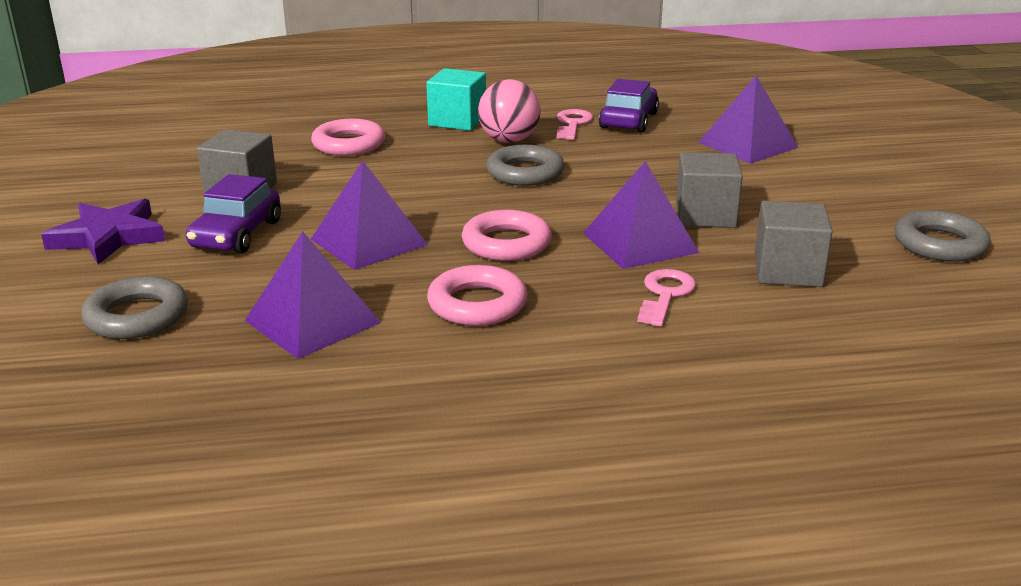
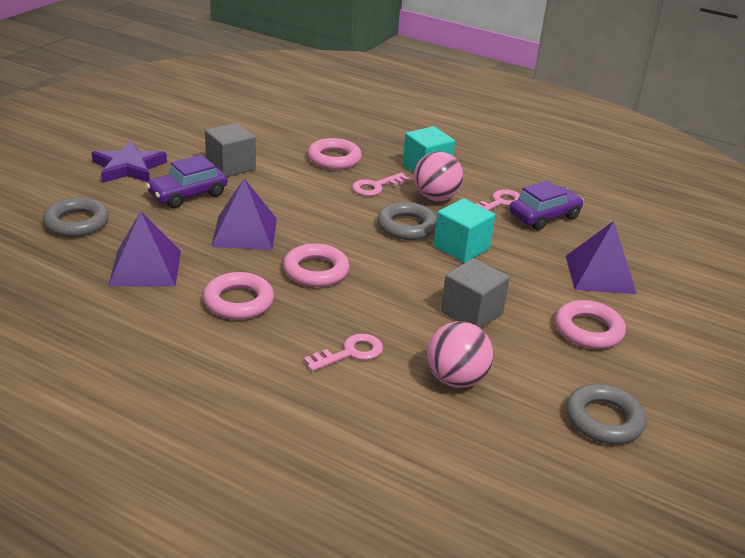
camera: 35 degrees right, 5 degrees up
purple pyramid [583,161,699,269] -> none
grey cube [755,201,833,287] -> pink ball [427,321,493,388]
none -> pink key [352,173,410,196]
none -> turquoise cube [433,198,495,263]
none -> pink ring [555,300,626,349]

